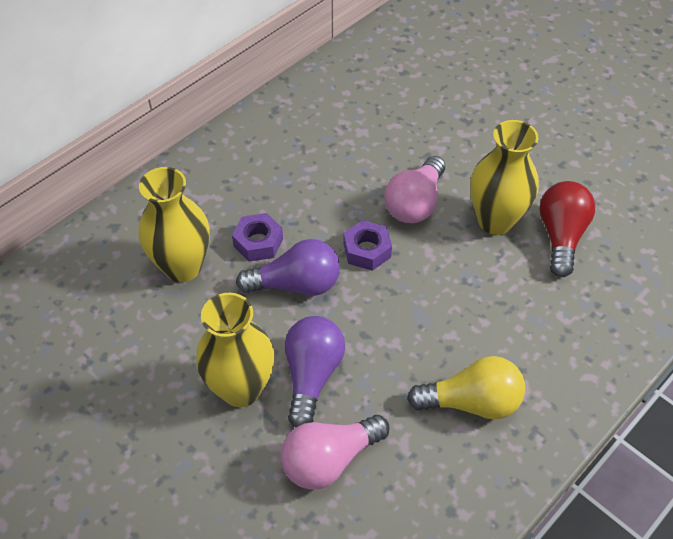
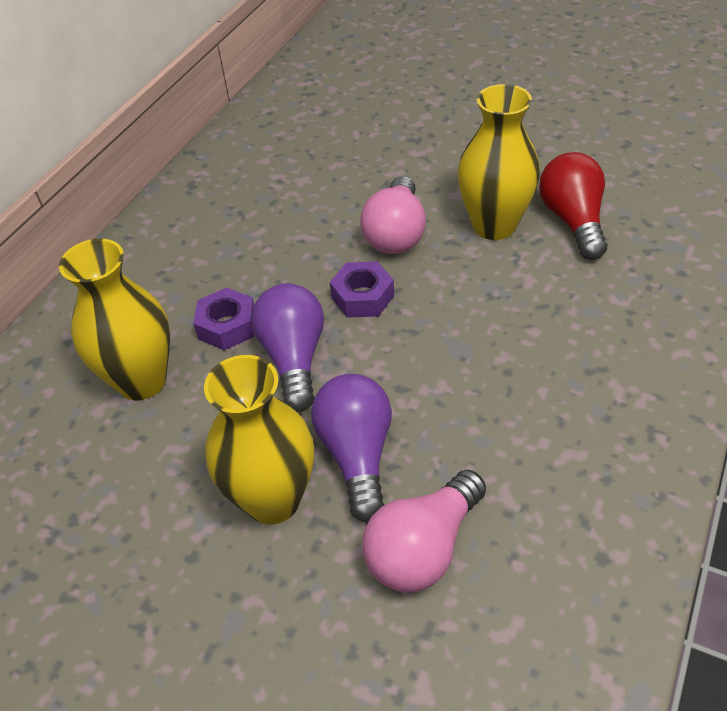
camera: 15 degrees left, 5 degrees down
purple light bulb [236,239,340,296] -> purple light bulb turned 75 degrees counterclockwise [251,283,324,412]
yellow light bulb [407,356,525,419] -> none

